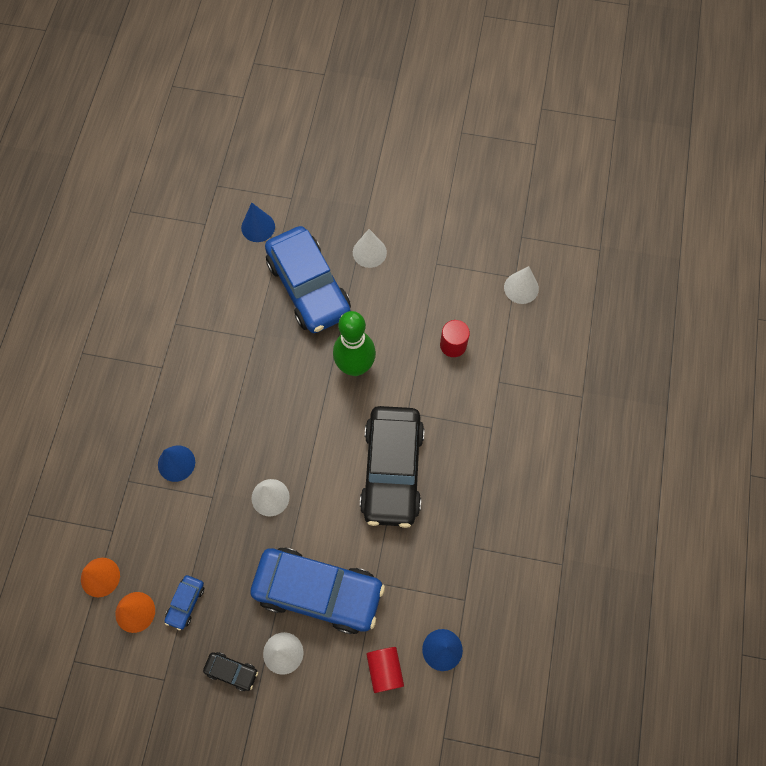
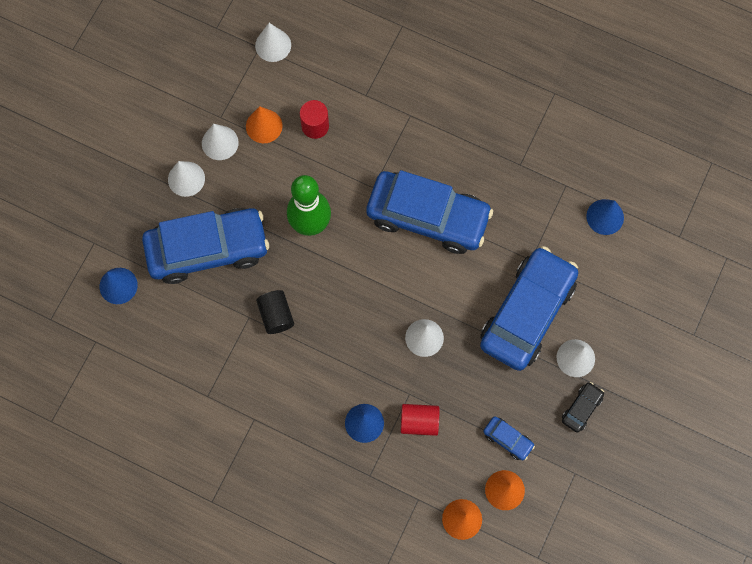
camera: 75 degrees left, 5 degrees up
black car [360,406,424,528] -> blue car [366,170,493,254]
red cylinder [366,647,404,693] -> red cylinder moved to [401,404,439,436]
none -> white cone [202,124,239,160]
none -> orange cone [246,106,283,143]
none -> black cylinder [256,290,294,334]

